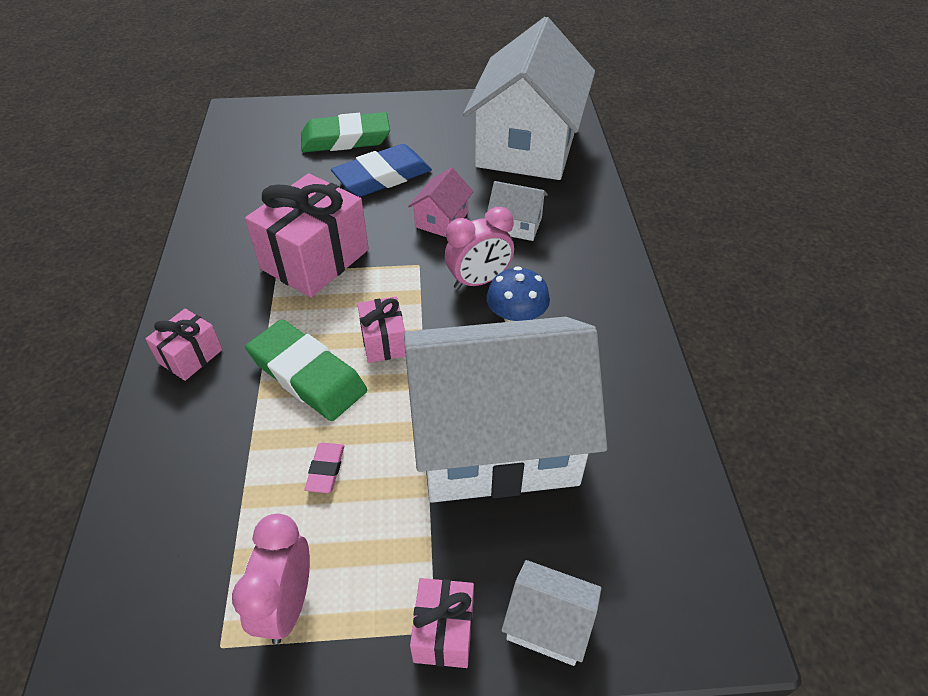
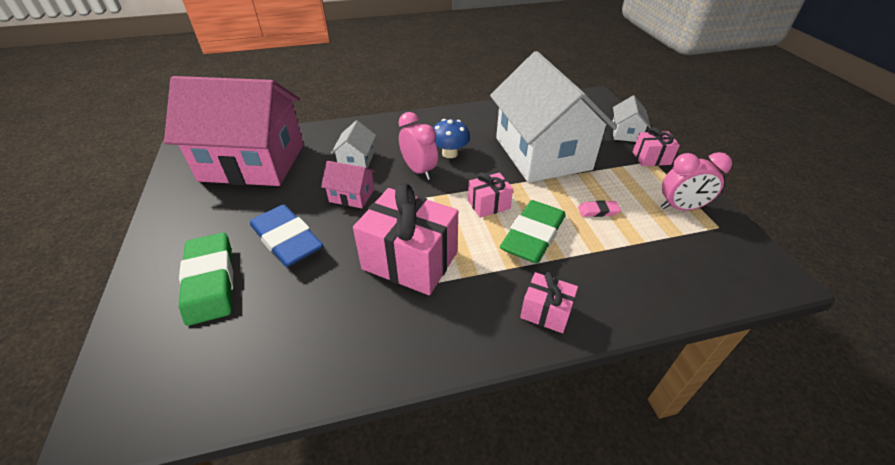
camera: 100 degrees left, 5 degrees down
white house [463,17,595,180] -> pink house [164,76,304,186]

